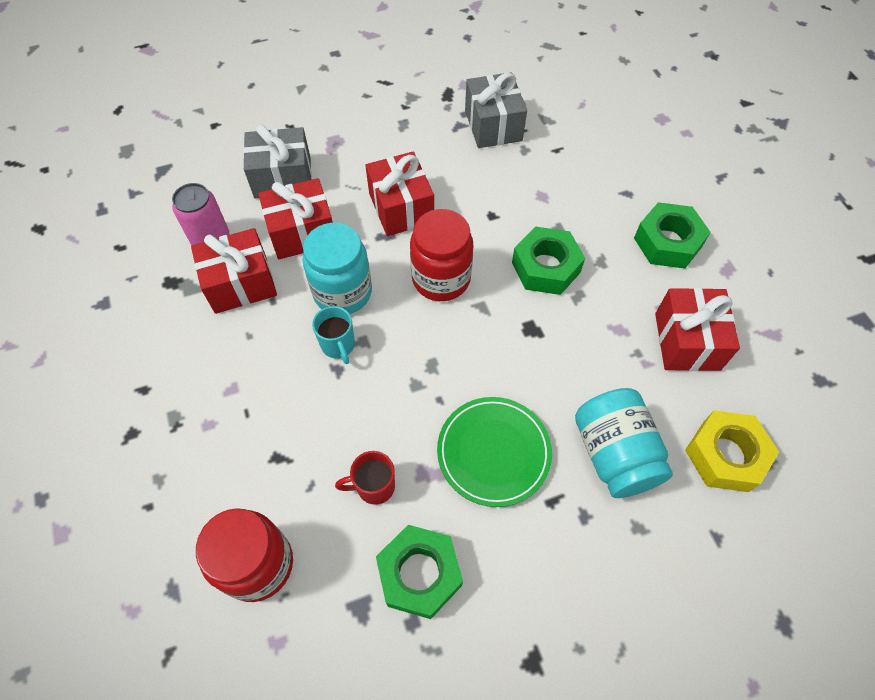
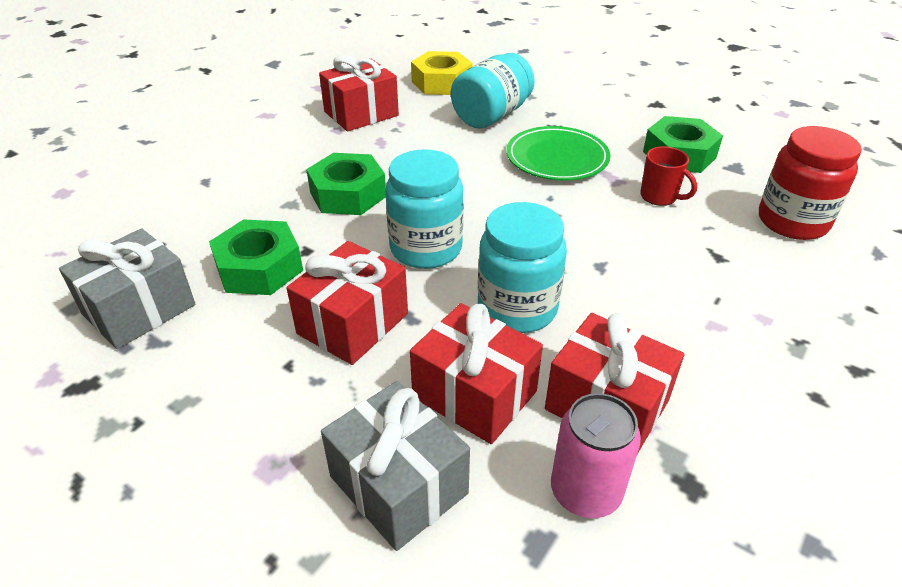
camera: 125 degrees left, 20 degrees down
turquoise mug [312,306,355,364] -> none
red jar [410,209,473,301] -> turquoise jar [385,149,463,269]
green nut [634,202,711,269] -> green nut moved to [209,219,303,295]

